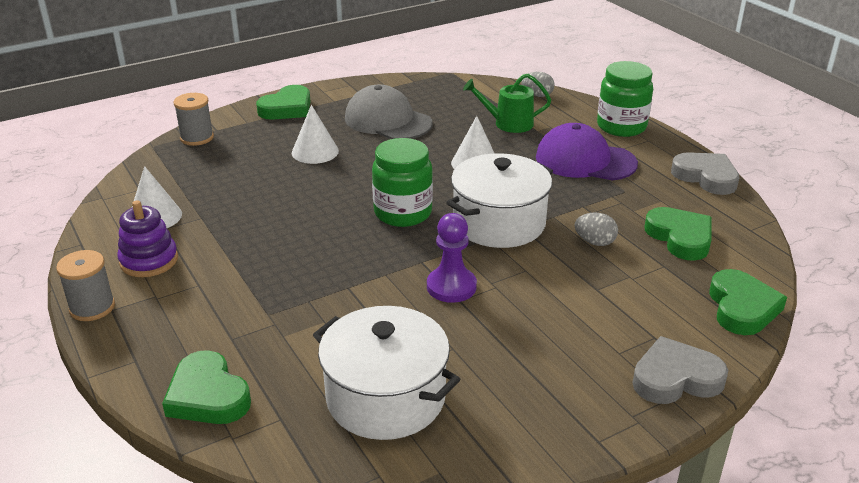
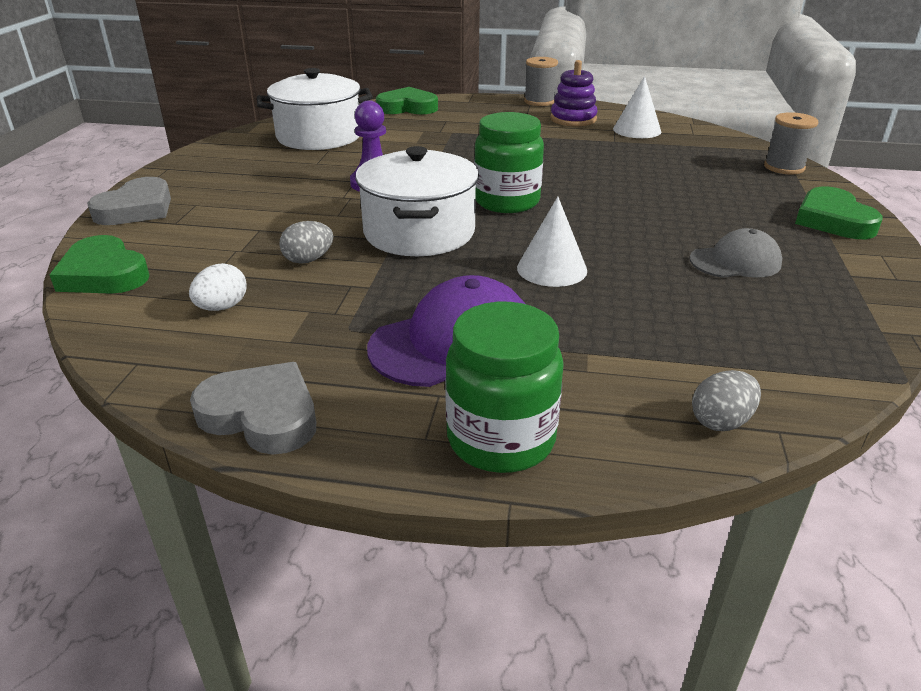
camera: 130 degrees right, 0 degrees up
white cone [292,105,339,164] -> none
grey cap [345,85,432,139] -> grey cap [689,228,782,278], size x0.63
green watering can [463,74,551,133] -> none
green heart [644,207,712,261] -> white egg [189,263,247,311]
grey heart [671,152,740,195] -> grey heart turned 150 degrees counterclockwise [190,362,316,455]

